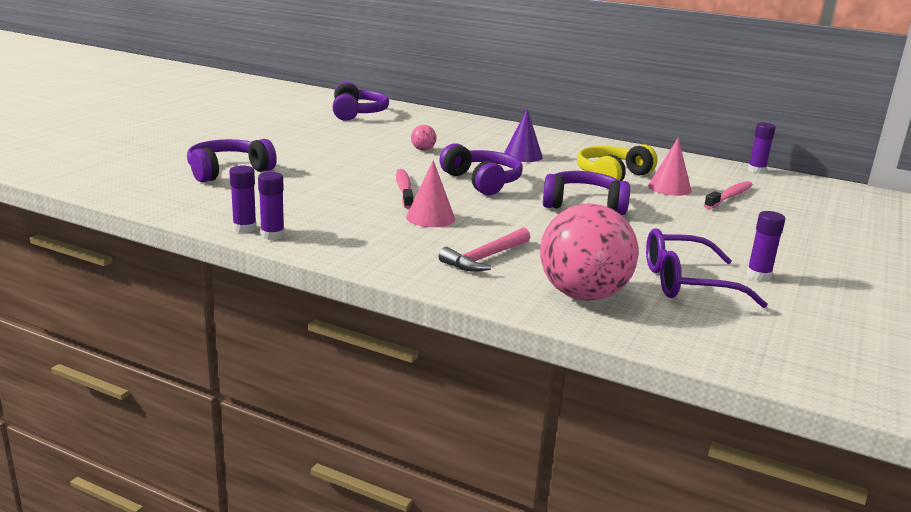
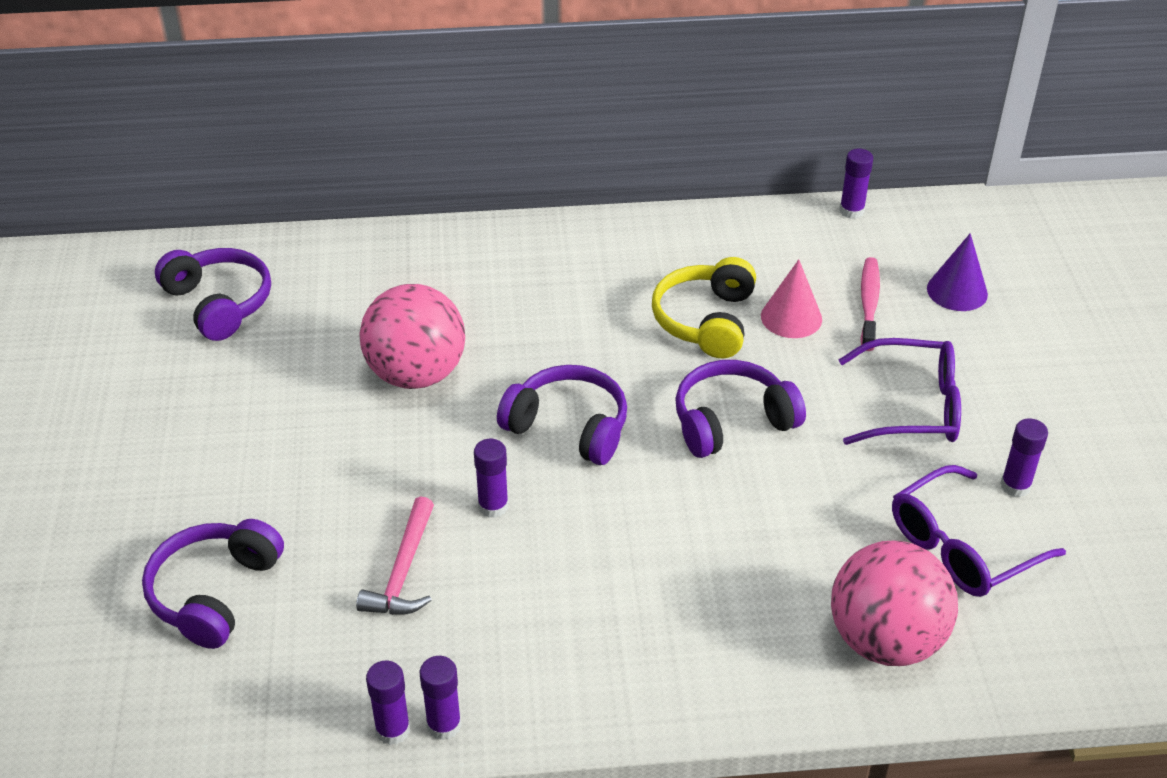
camera: 30 degrees left, 20 degrees up
pink toothbrush [396,169,413,209] -> purple glue stick [474,439,509,518]
pink cone [406,160,455,227] -> none
pink ball [411,125,437,151] -> pink ball [359,284,465,389], size x2.49
pink hammer [439,228,530,272] -> pink hammer moved to [356,496,434,615]
purple cone [504,109,543,162] -> purple cone moved to [927,233,988,311]
none -> purple glasses [838,338,961,445]

